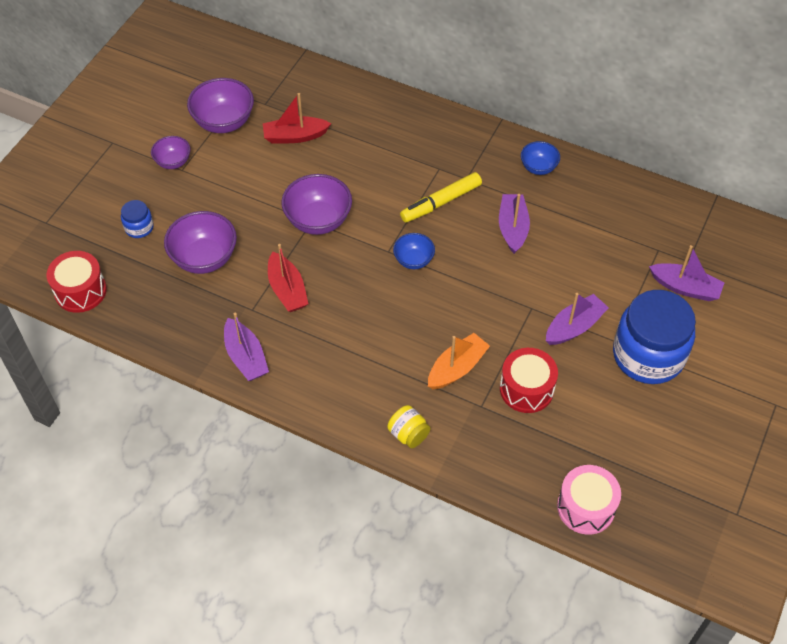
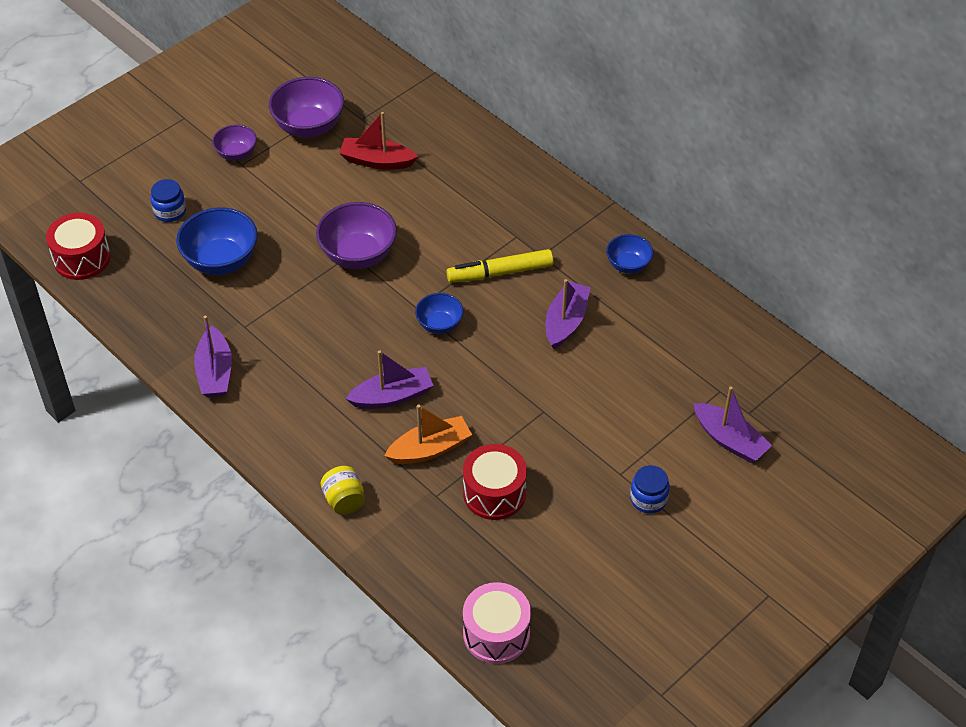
camera: 20 degrees right, 5 degrees down
purple bowl [164,211,237,274] -> blue bowl [176,208,258,275]
red boat [268,244,308,312] -> none
purple boat [546,293,609,345] -> purple boat moved to [345,350,434,409]
blue jar [613,290,696,384] -> blue jar [630,465,670,513], size x0.43

